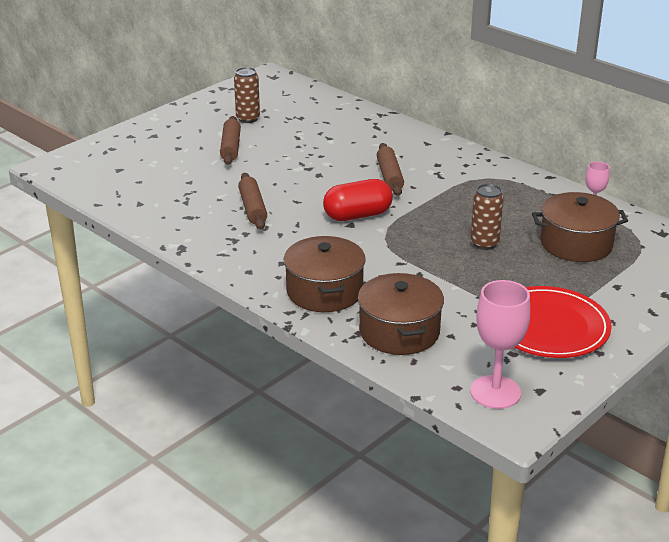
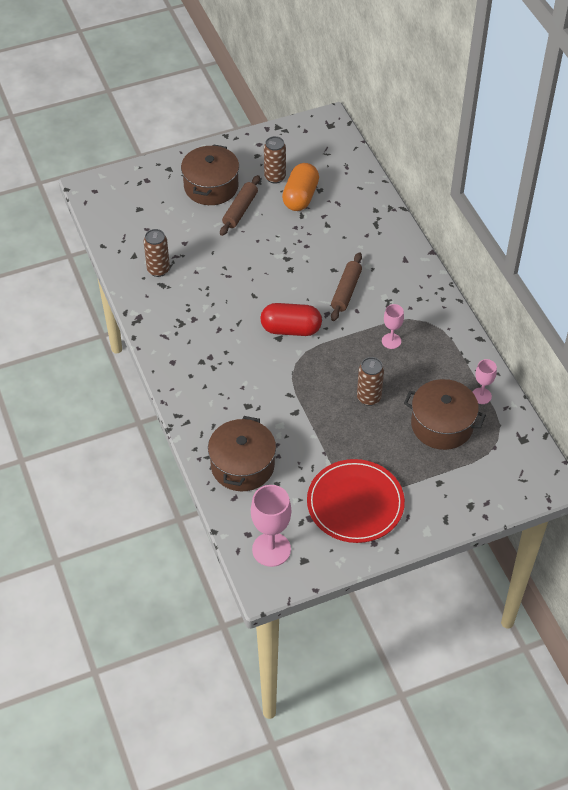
camera: 25 degrees right, 20 degrees up
brown rolling pin [238,173,267,230] -> none
brown pot [284,236,366,312] -> brown pot moved to [181,144,239,205]
none -> brown can [144,229,170,277]
none -> orange capsule [282,163,319,211]
none -> pink goblet [382,304,404,349]

